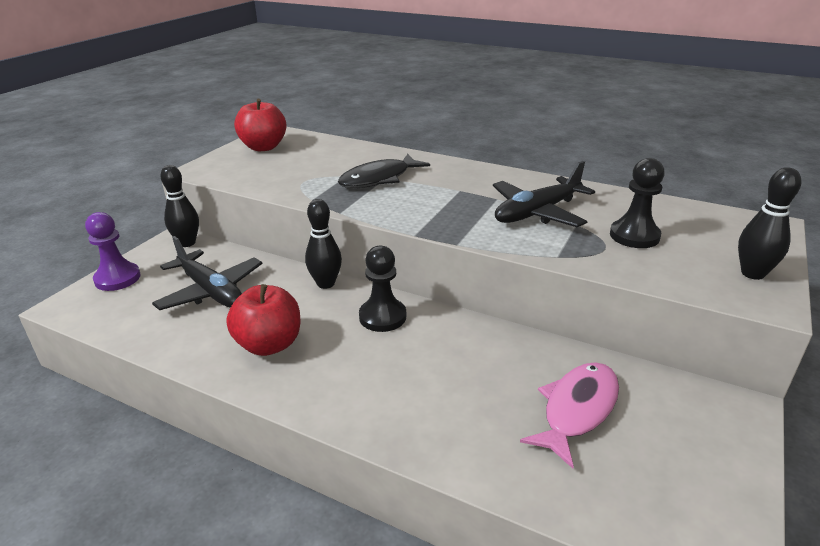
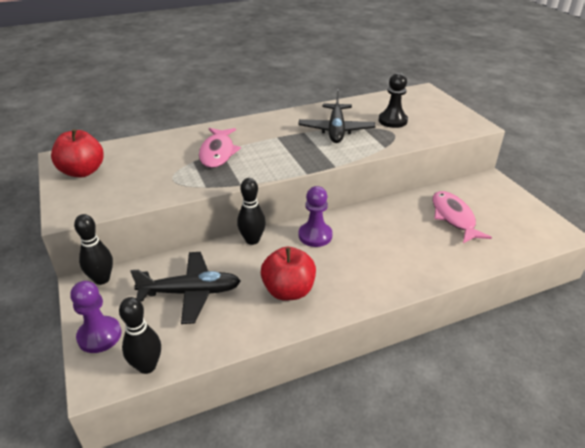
camera: 50 degrees left, 5 degrees up
black fish [338,154,430,188] -> pink fish [199,128,241,168]
black pawn [359,246,406,332] -> purple pawn [299,186,333,247]
black bowling pin [738,167,801,280] -> black bowling pin moved to [119,297,161,374]

